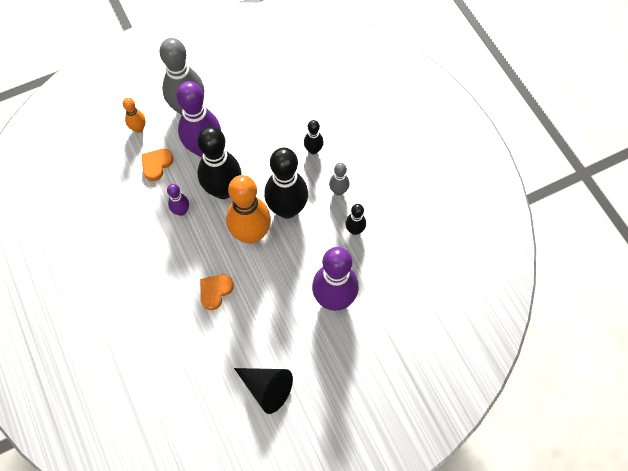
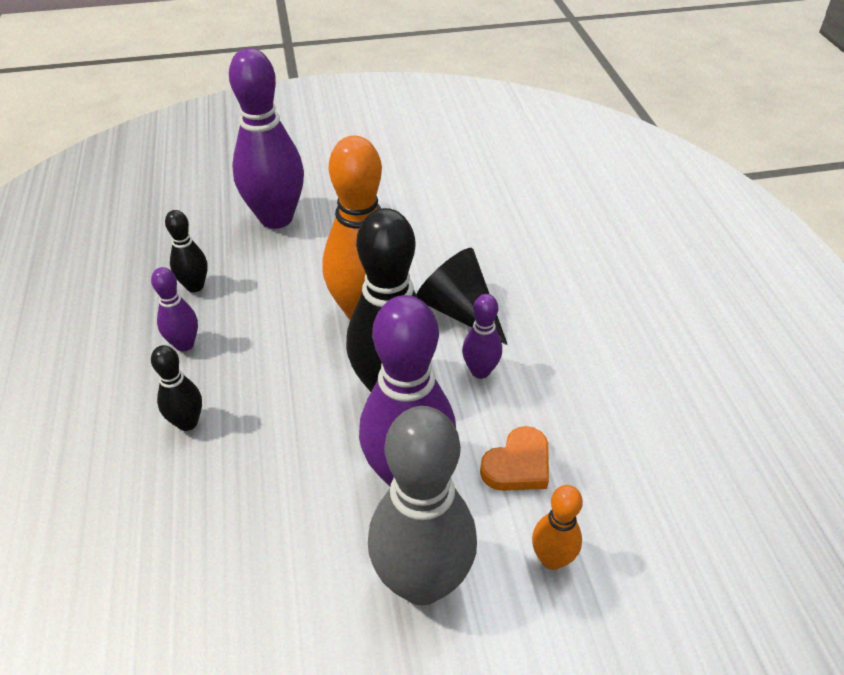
camera: 165 degrees left, 20 degrees down
orange heart [200,274,234,310] -> none
black cone [234,368,293,414] -> black cone moved to [416,248,508,345]
black bowling pin [264,147,308,219] -> none
grey bowling pin [329,163,350,195] -> purple bowling pin [151,267,198,352]

